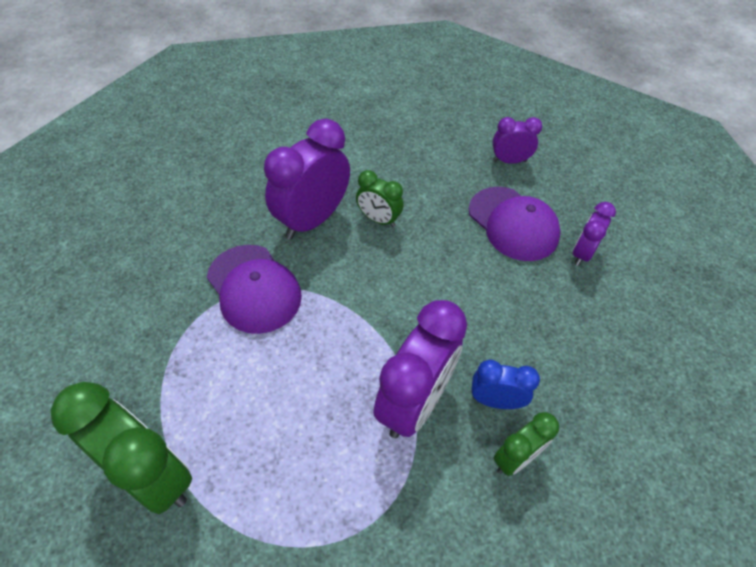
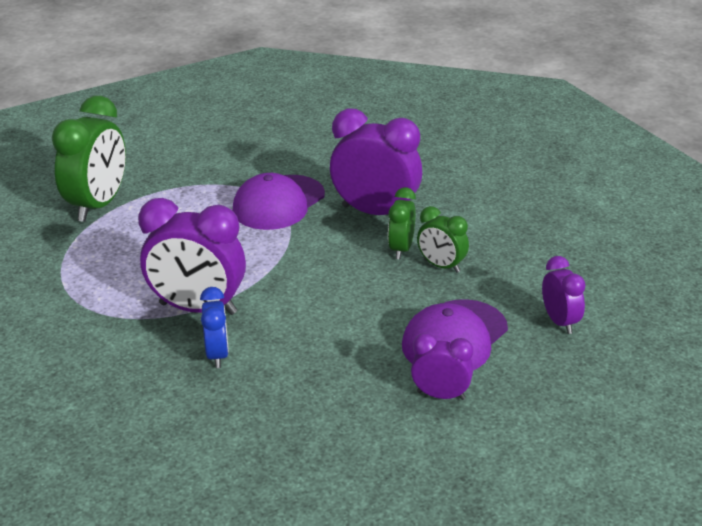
camera: 75 degrees right, 20 degrees down
green clock [494,412,559,476] -> green clock moved to [417,206,469,273]

